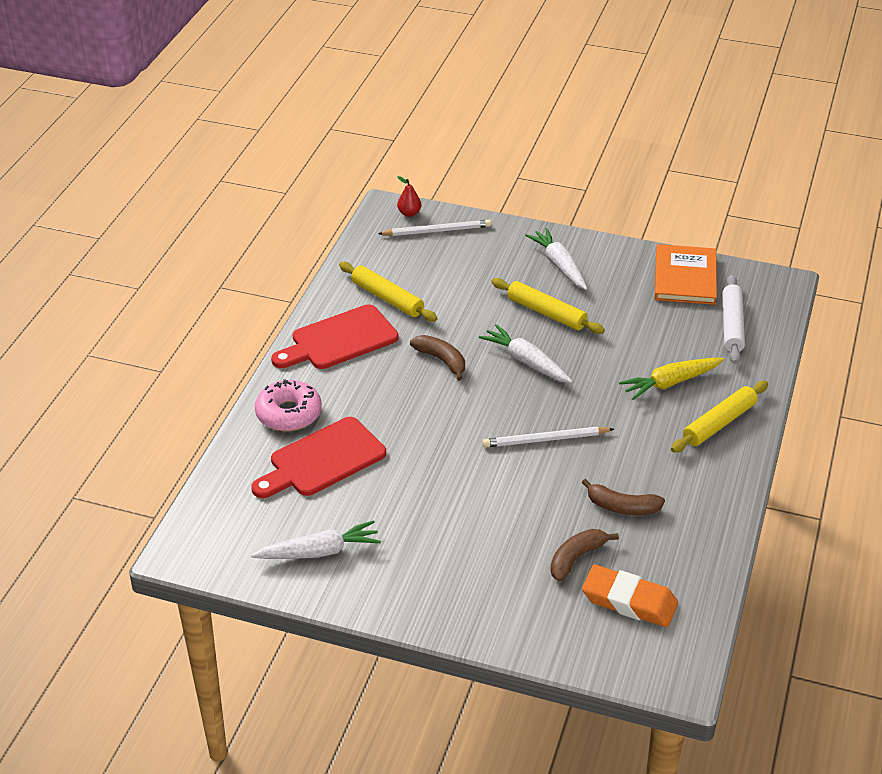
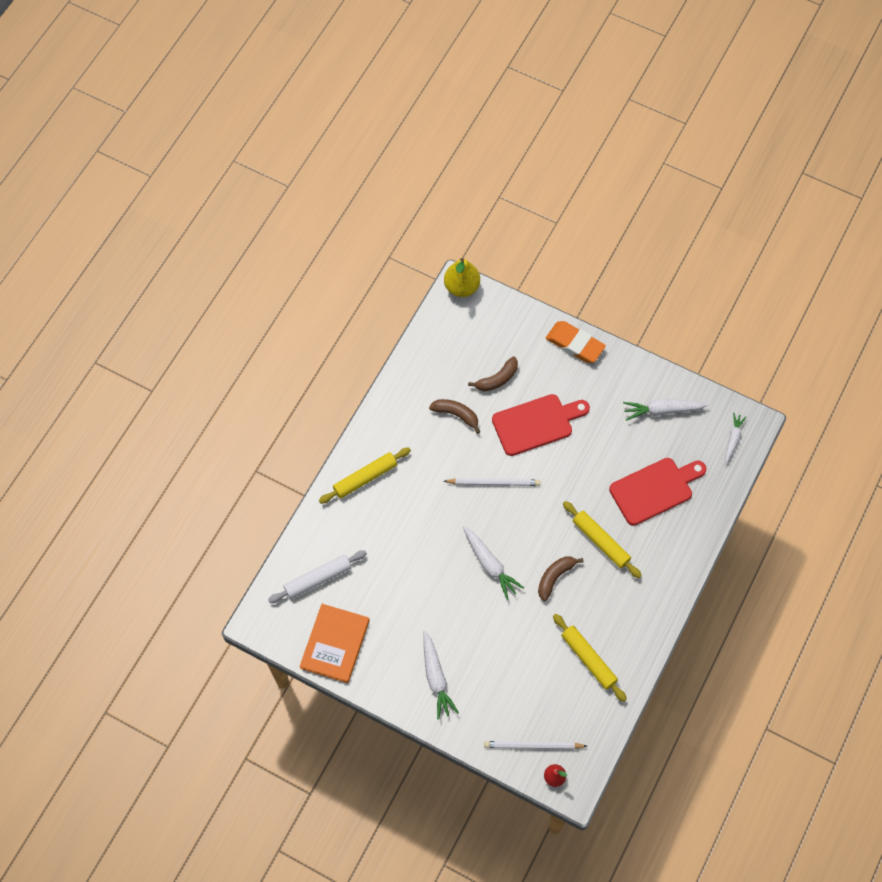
camera: 170 degrees left, 25 degrees up
pink donut [255,379,322,431] -> none
red cutting board [271,304,399,369] -> red cutting board moved to [492,394,590,456]
brown banana [410,335,465,381] -> brown banana turned 75 degrees clockwise [538,556,584,601]
yellow rolling pin [491,278,605,334] -> yellow rolling pin moved to [563,501,642,578]
orange eraser [582,565,678,627] -> orange eraser moved to [546,321,606,363]
yellow carrot [619,358,724,400] -> none
white rolling pin [722,275,745,364] -> white rolling pin turned 45 degrees clockwise [268,550,367,603]
none -> yellow pear [444,258,480,297]
none -> white carrot [725,413,747,463]

